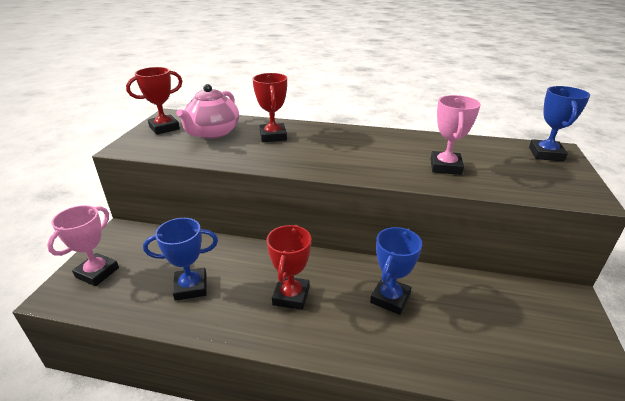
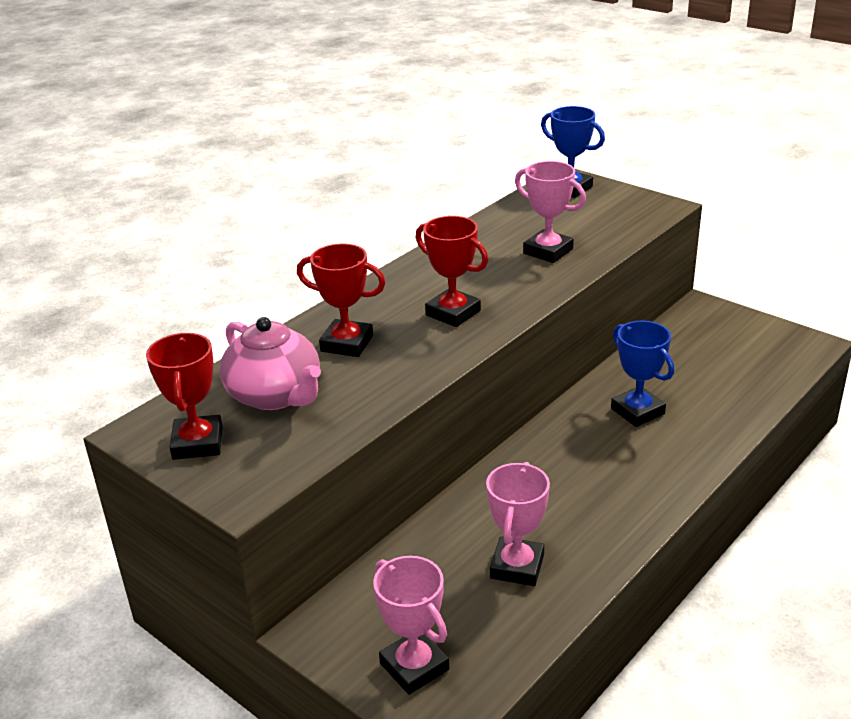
camera: 60 degrees left, 0 degrees up
blue trophy [143,218,218,301] -> pink trophy [486,462,550,586]
red trophy [266,225,311,310] -> red trophy moved to [416,216,488,327]

